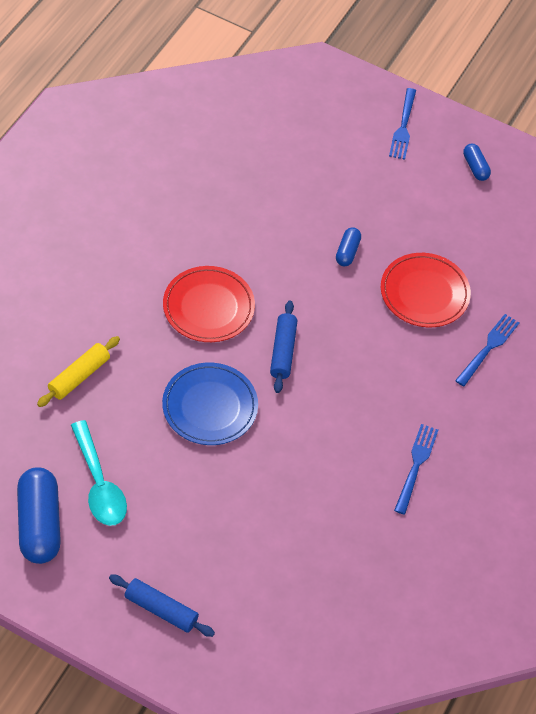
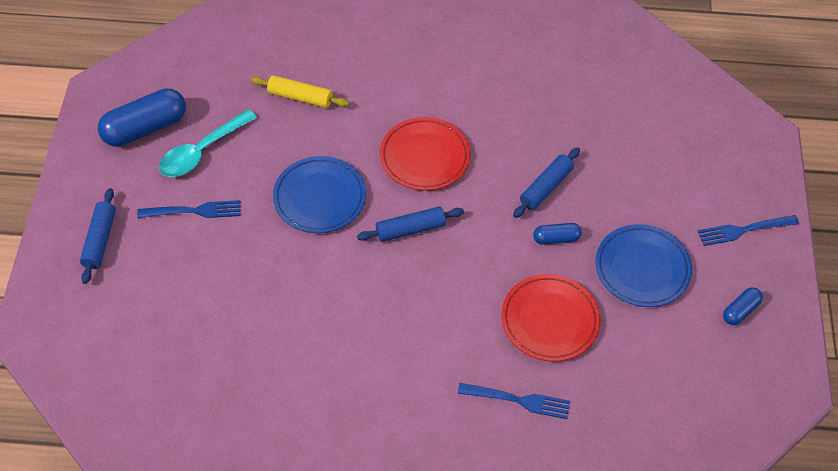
camera: 70 degrees right, 0 degrees up
blue fork [394,424,438,515] -> blue fork moved to [137,200,241,218]
none -> blue rolling pin [513,147,580,218]
none -> blue plate [595,224,692,307]

